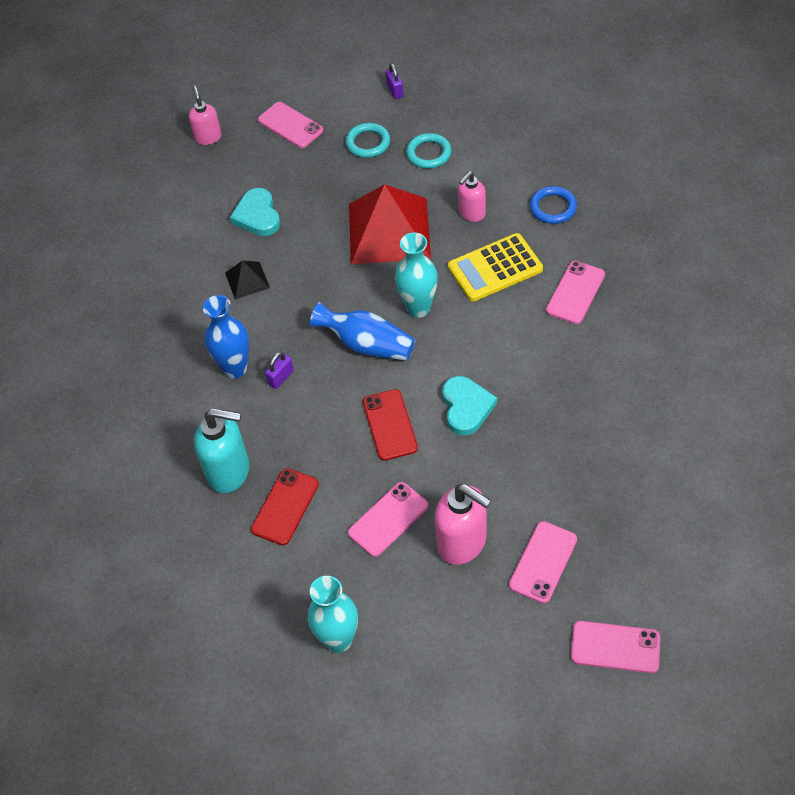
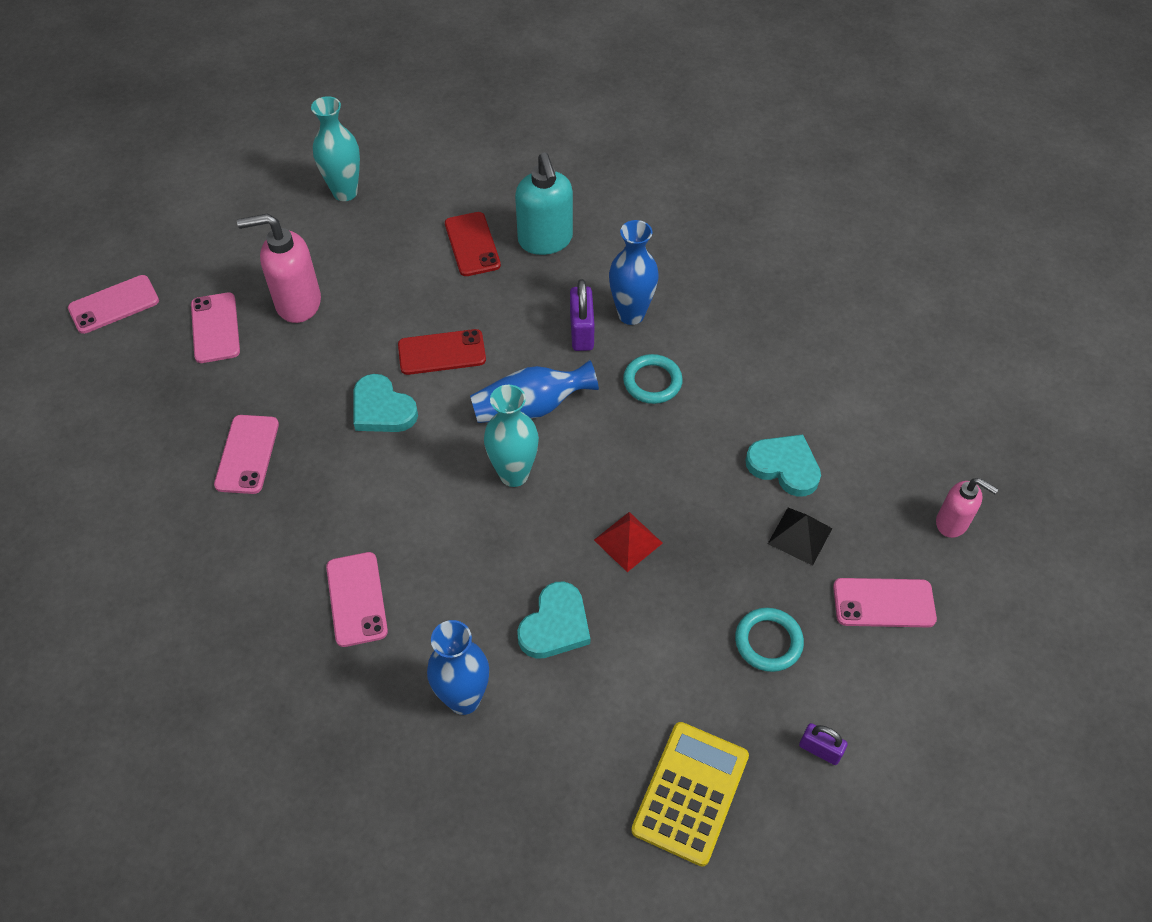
camera: 135 degrees right, 0 degrees up
turquoise soap dispenser [194,408,250,493] -> turquoise soap dispenser turned 75 degrees counterclockwise [515,153,573,255]
black pyramid [225,261,270,299] -> black pyramid moved to [768,508,832,566]
purple padlock [265,352,294,389] -> purple padlock [570,279,595,351], size x1.57
pink phone [348,482,428,557] -> pink phone moved to [214,415,279,494]
red pyramid [349,184,431,264] -> red pyramid [594,512,663,572], size x0.45
red phone [363,389,418,461] -> red phone turned 45 degrees counterclockwise [398,329,486,375]
turquoise ring [406,133,452,169] -> turquoise ring moved to [623,354,683,404]
yellow calculator [448,233,543,302] -> yellow calculator moved to [631,722,749,866]
pink soap dispenser [458,171,486,222] -> turquoise heart [517,582,590,659]
blue ring [530,186,577,224] -> blue vase [427,620,489,715]

